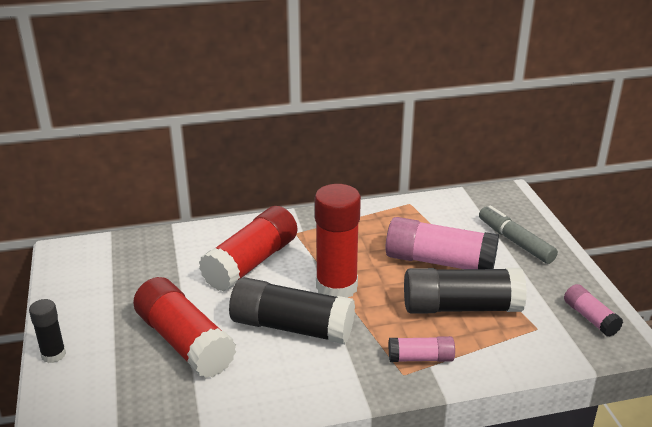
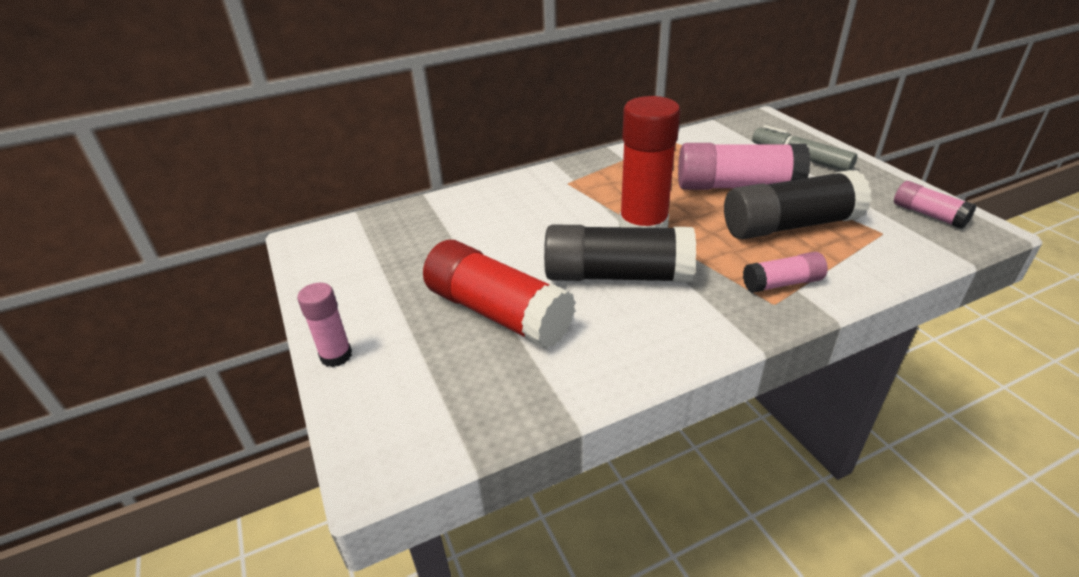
camera: 10 degrees left, 5 degrees up
black glue stick [29,299,66,363] -> pink glue stick [297,283,352,367]
red glue stick [199,206,297,291] -> none

